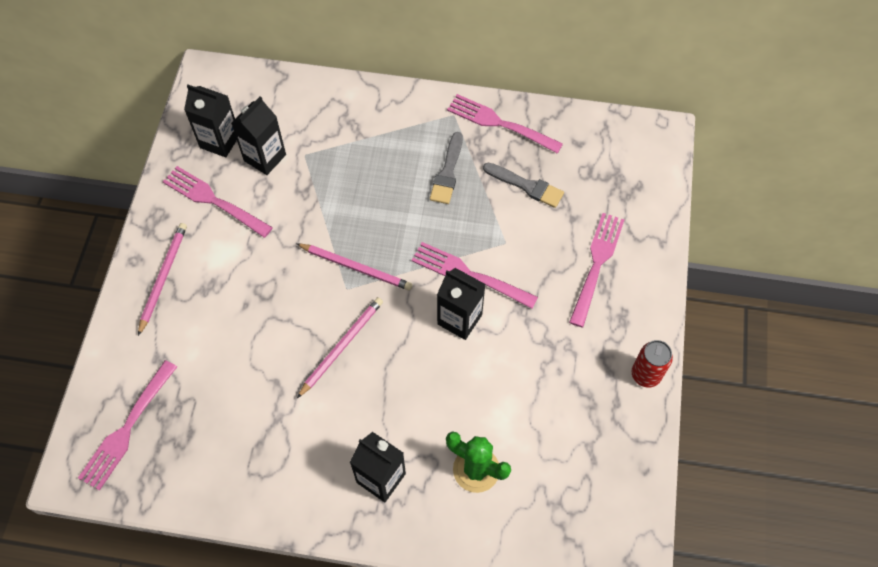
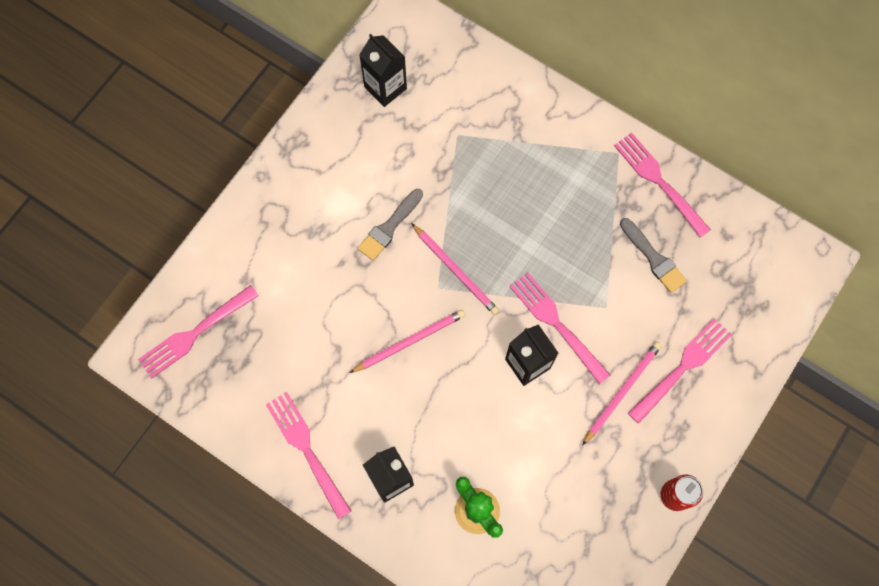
camera: 25 degrees right, 10 degrees up
pink pencil [138,223,187,336] -> pink pencil moved to [582,341,662,446]
pink fork [163,166,273,238] -> pink fork moved to [266,392,351,520]
black carton [231,96,286,175] -> none
grey brush [430,132,463,204] -> grey brush moved to [358,189,423,261]

